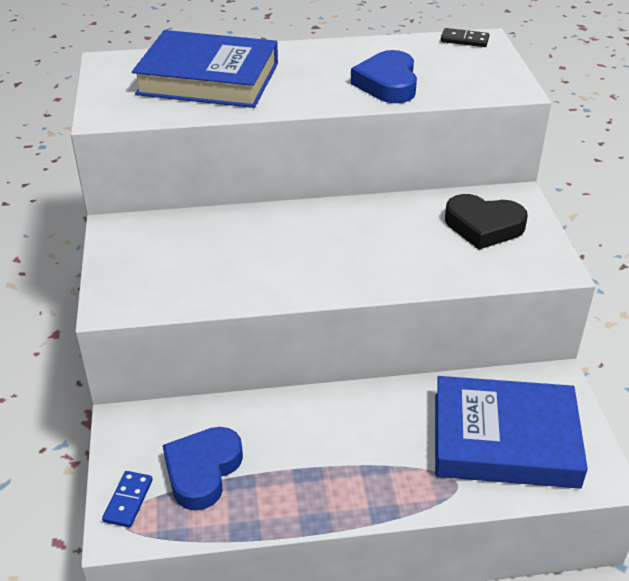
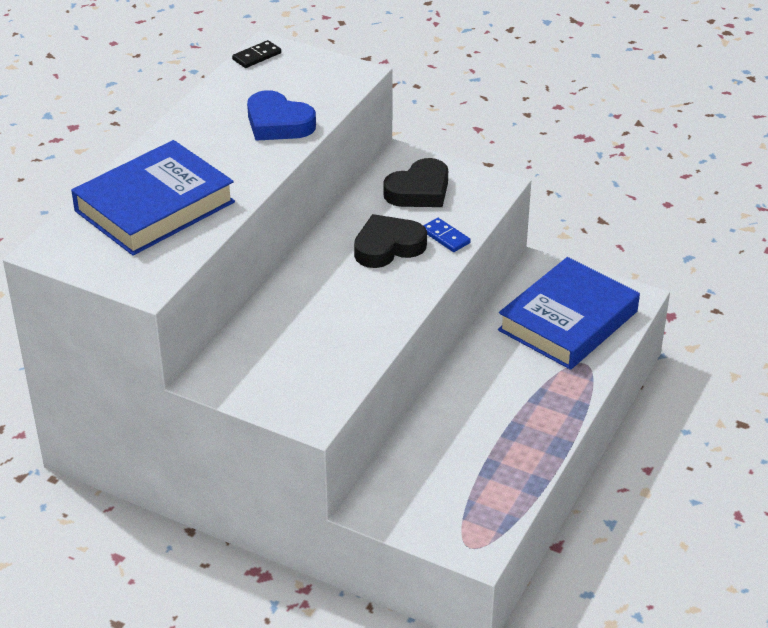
camera: 55 degrees left, 0 degrees up
blue domino [102,471,153,527] -> blue domino moved to [423,218,471,252]
blue heart [163,427,243,510] -> none
none -> black heart [354,214,427,268]

